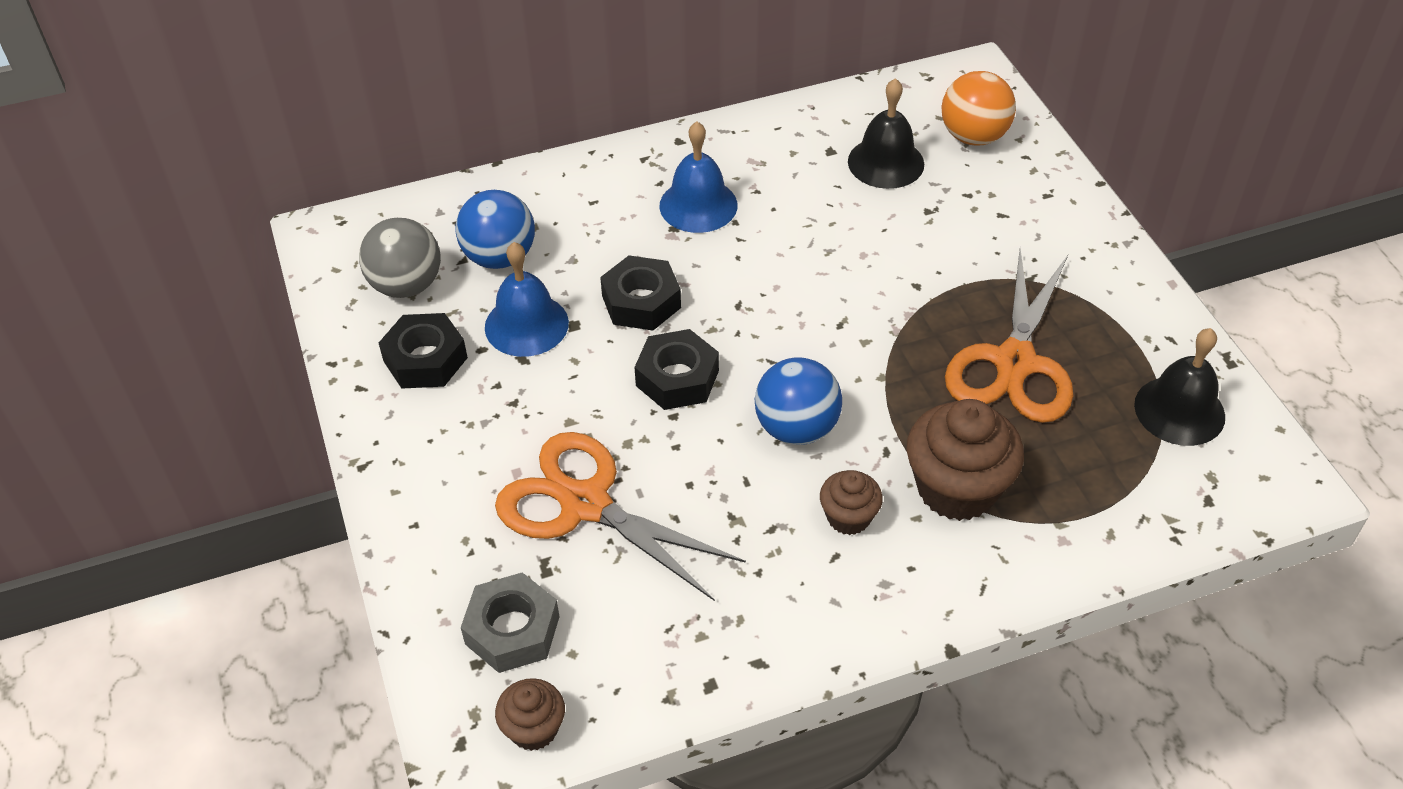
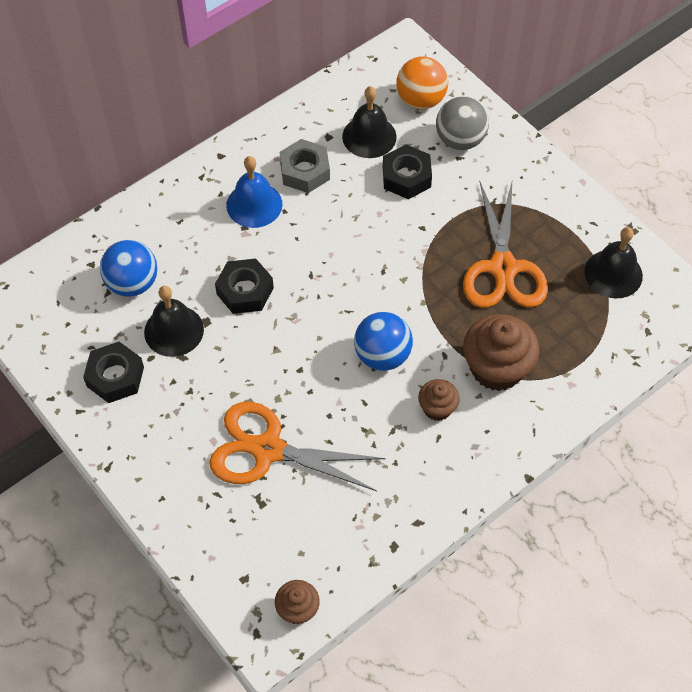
camera: 20 degrees left, 10 degrees up
grey ball [359,218,441,298] -> grey ball moved to [436,96,489,150]
grey nut [461,572,559,673] -> grey nut moved to [280,139,330,193]
blue bell [485,242,569,357] -> black bell [144,286,204,357]
black nut [635,329,719,410] -> black nut moved to [383,145,432,199]

